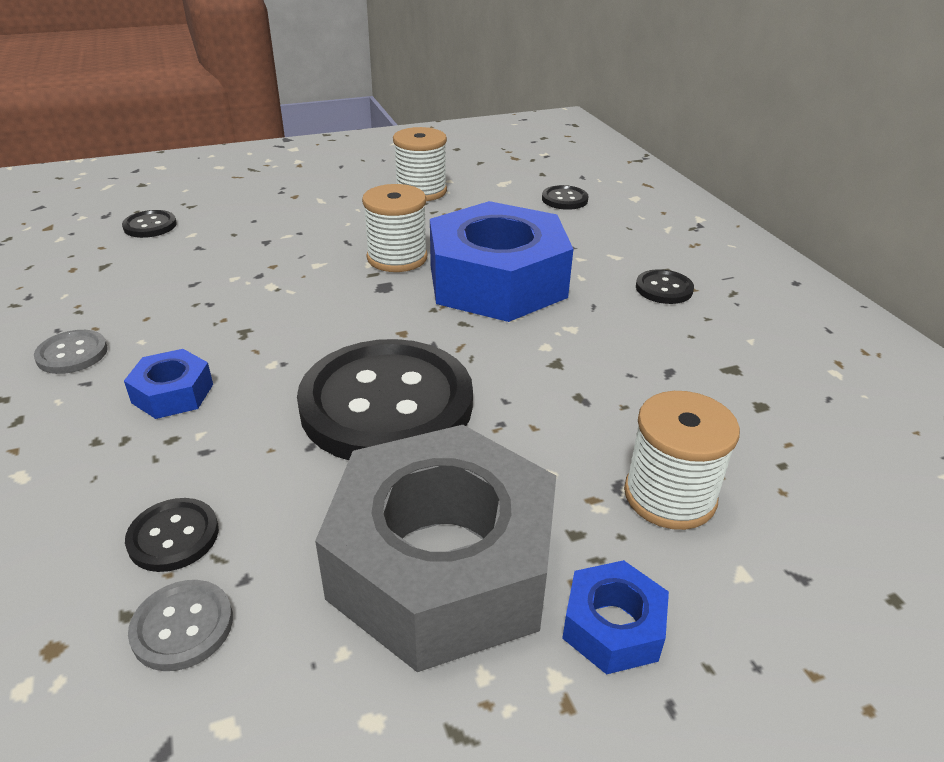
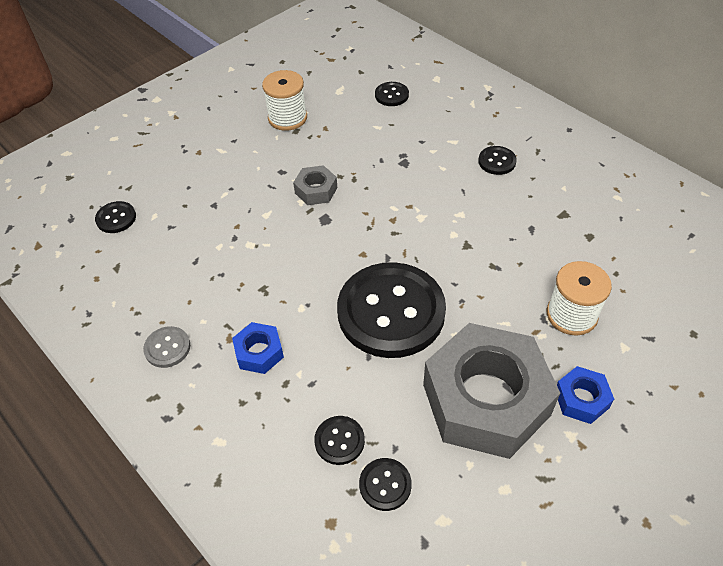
camera: 20 degrees left, 15 degrees up
grey button [128,580,233,671] -> black button [359,458,412,511]
white spool [362,184,427,272] -> grey nut [293,165,337,205]
blue nut [430,201,573,322] -> none

